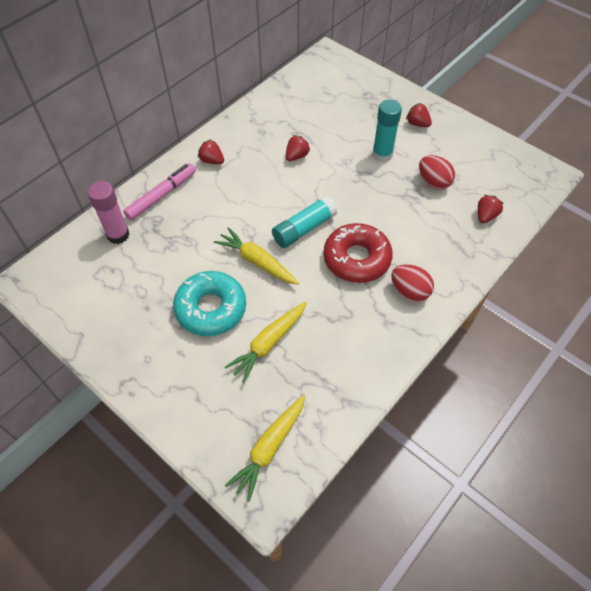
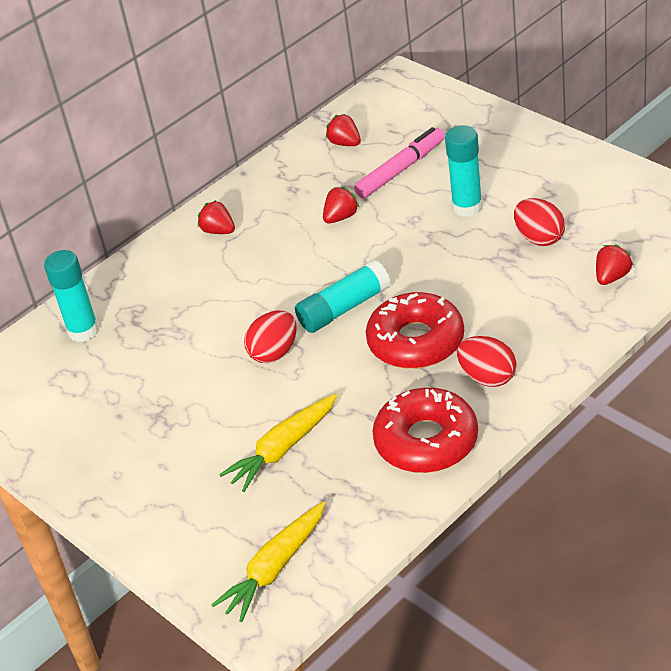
camera: 10 degrees right, 15 degrees down
pink glue stick [88,181,130,244] -> turquoise glue stick [44,250,99,342]
pink marker [123,163,196,220] -> pink marker moved to [354,127,445,198]
turquoise donut [173,271,246,336] -> none
yellow carrot [214,227,299,285] -> red egg [244,311,297,363]
red strawberry [406,103,432,127] -> red strawberry moved to [326,114,361,146]
none -> red donut [372,388,478,473]

